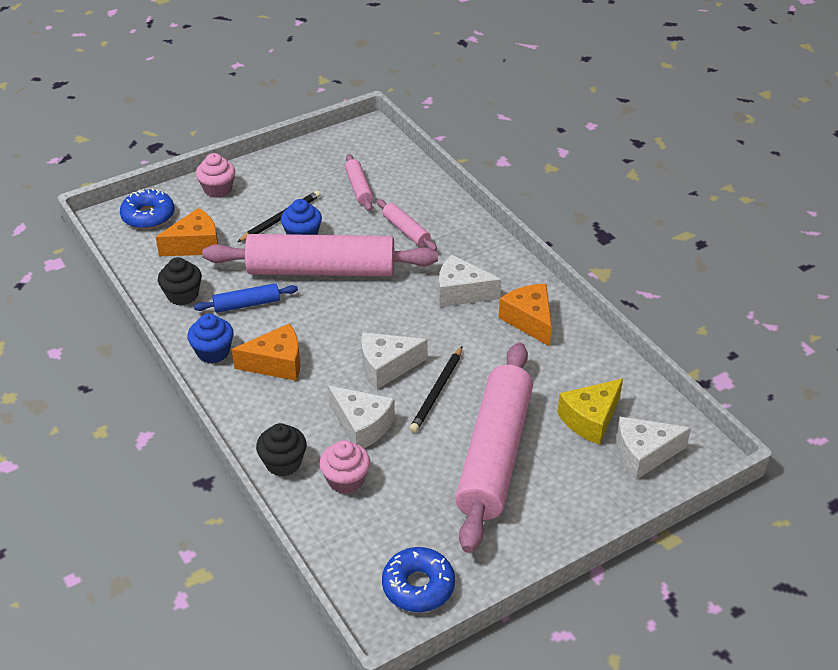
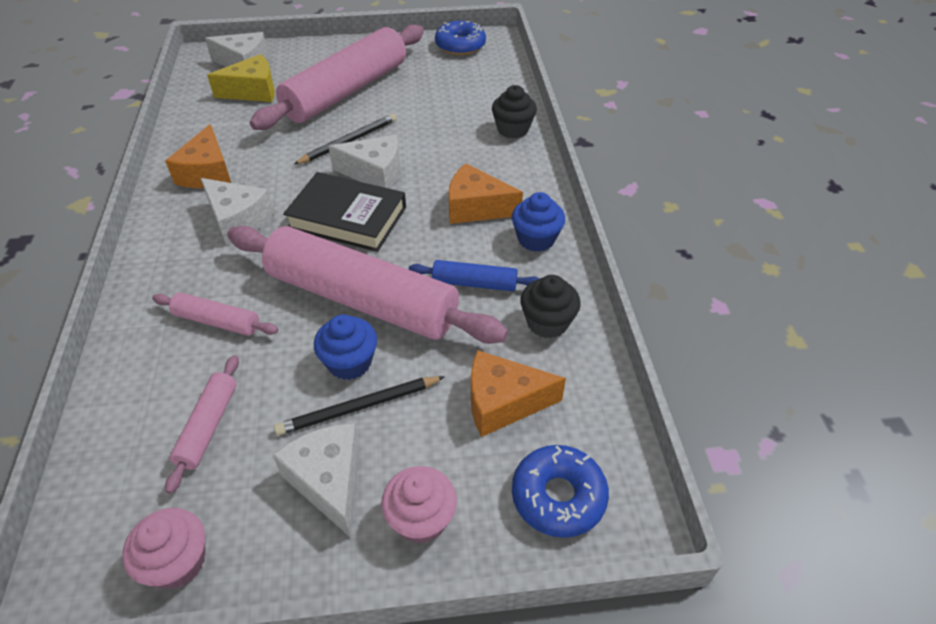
camera: 155 degrees left, 5 degrees up
pink cupcake [319,440,370,494] -> pink cupcake moved to [122,508,205,589]
white cheese [328,386,395,448] -> white cheese moved to [273,423,360,537]
pink rolling pin [377,199,437,251] -> pink rolling pin turned 60 degrees counterclockwise [152,292,278,336]
none -> black book [283,172,406,252]

